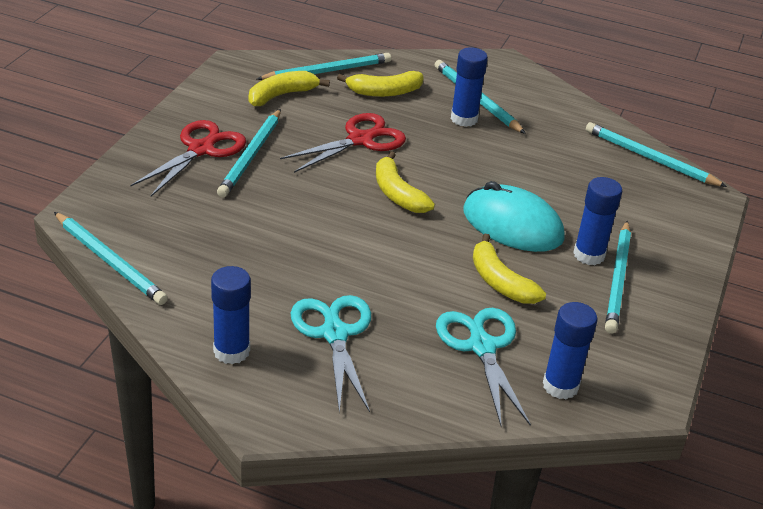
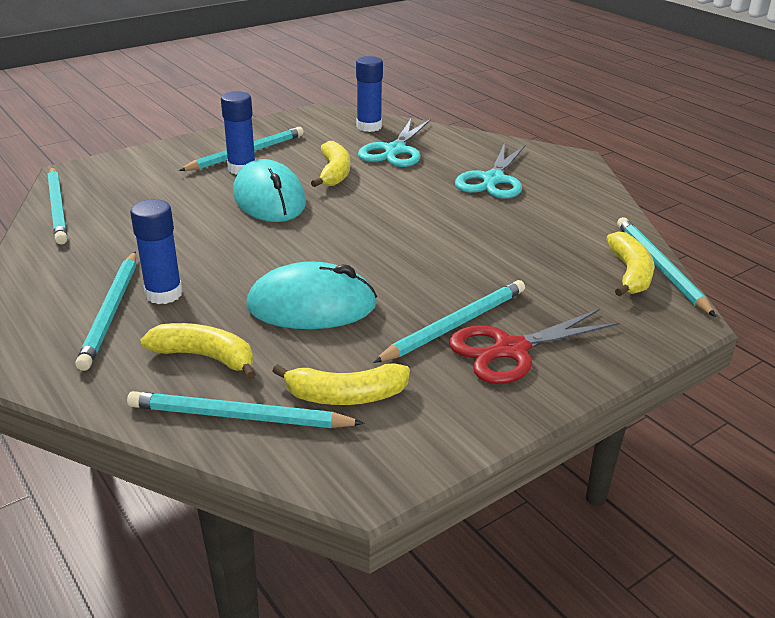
camera: 145 degrees left, 5 degrees down
blue glue stick [211,266,251,364] -> none
red scissors [280,113,406,173] -> turquoise mouse [246,261,377,329]
yellow banana [376,151,435,213] -> yellow banana moved to [606,232,654,297]

